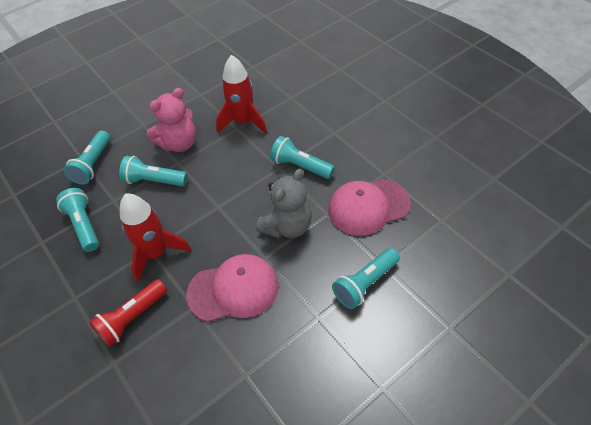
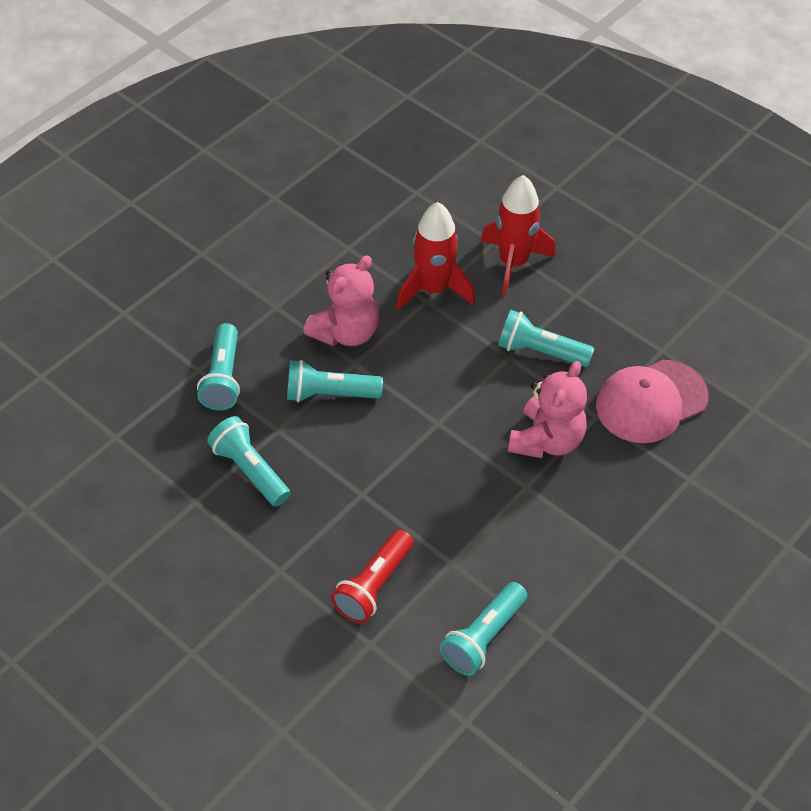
camera: 15 degrees left, 0 degrees up
red rocket [120,194,191,282] -> red rocket moved to [481,175,555,296]
pink cap [186,254,279,322] -> none
grey teddy bear [256,169,312,239] -> pink teddy bear [508,361,587,458]
turquoise flashlight [332,248,400,309] -> turquoise flashlight moved to [440,582,527,676]

